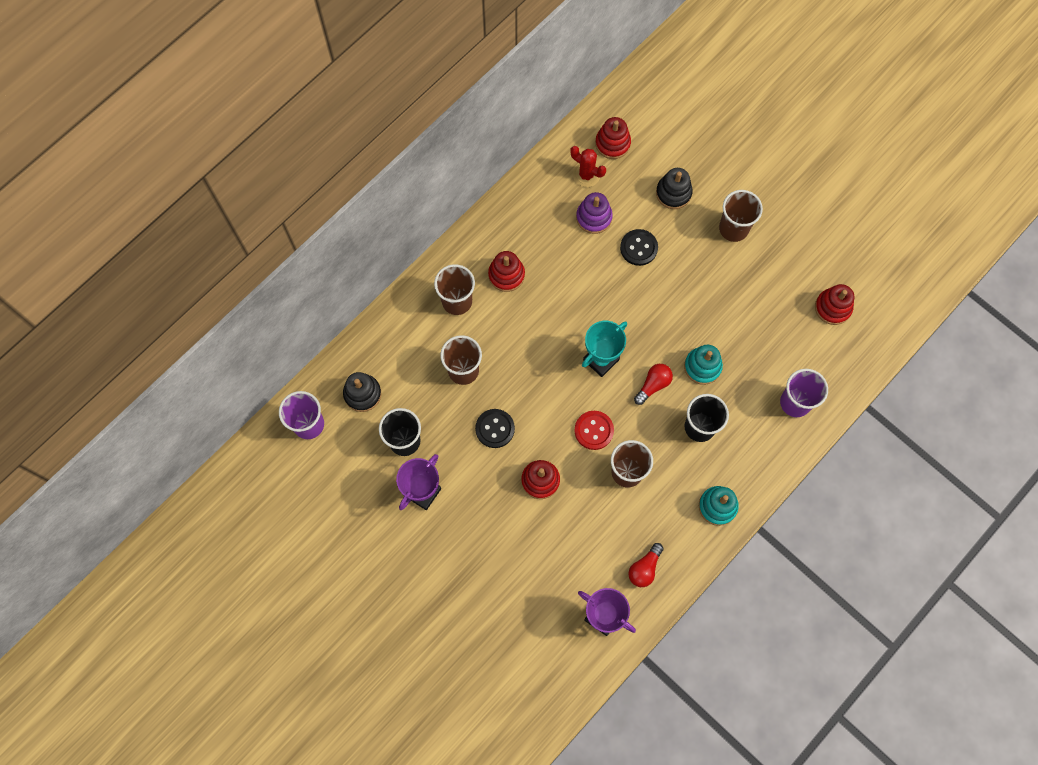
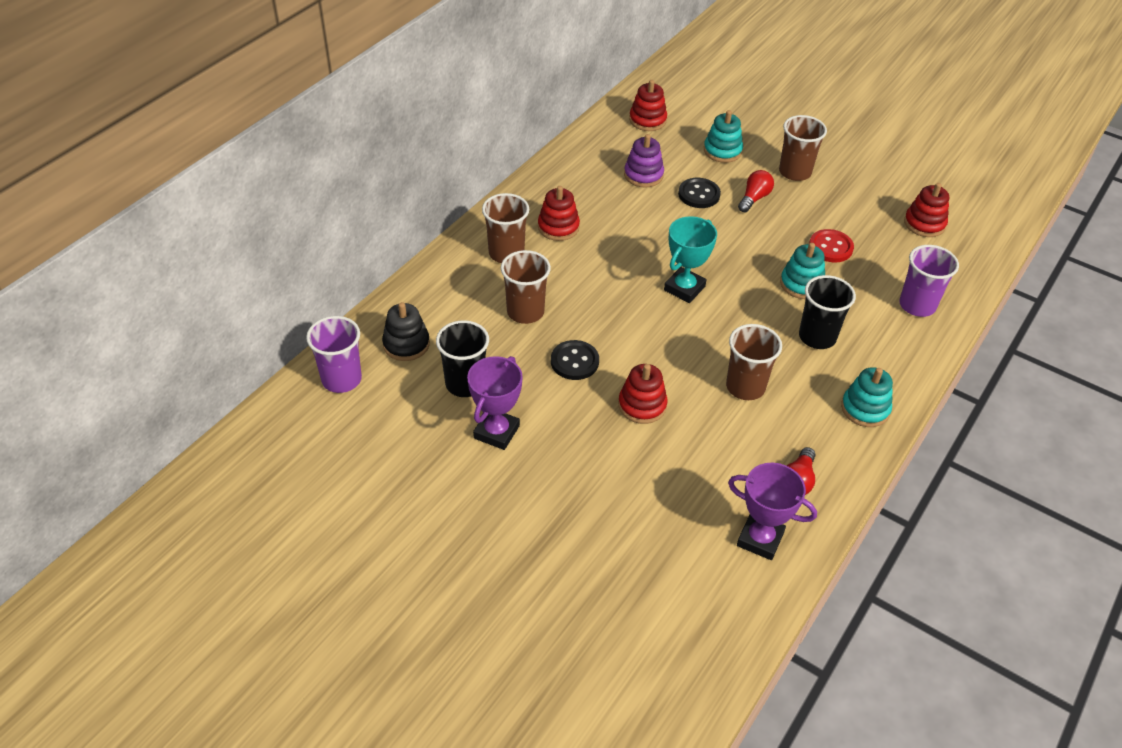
camera: 10 degrees left, 25 degrees down
red cactus [570,146,606,187] -> none
red button [574,411,614,450] -> red button moved to [809,229,854,262]
red light bulb [634,364,673,405] -> red light bulb moved to [738,170,774,212]
black stacking toy [656,168,693,209] -> turquoise stacking toy [704,110,743,163]

